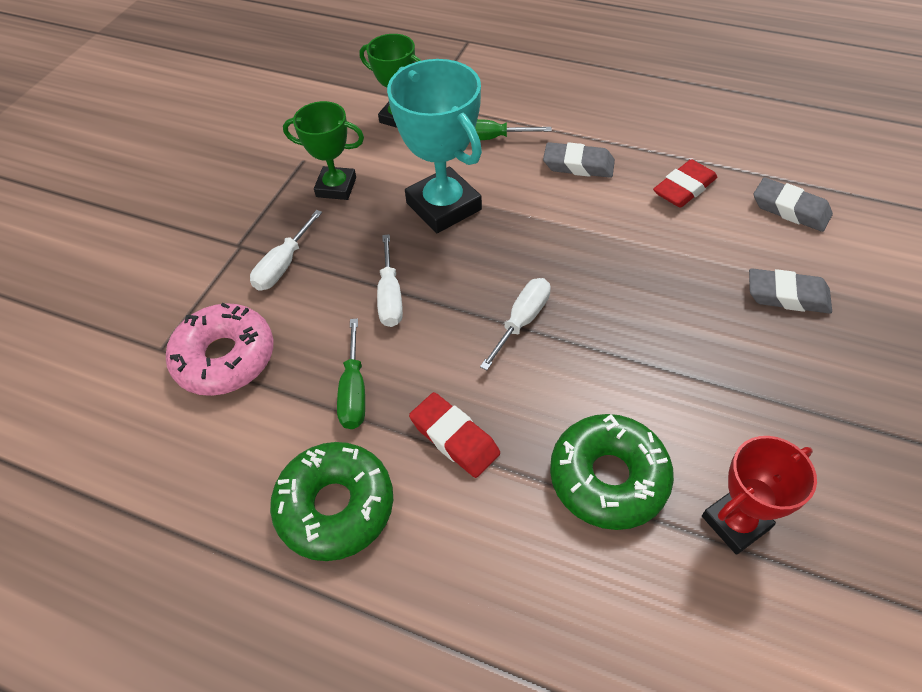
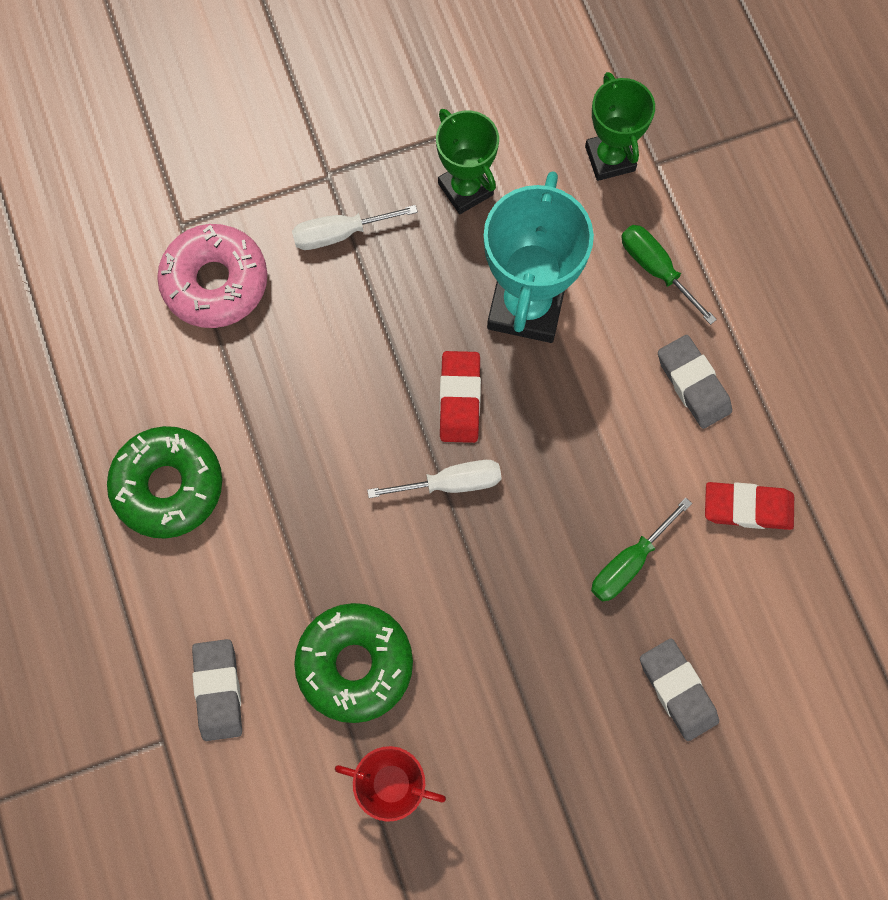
camera: 45 degrees right, 20 degrees up
green screwdriver [337,318,365,429] -> green screwdriver moved to [591,498,692,602]
white screwdriver [377,234,403,327] -> none
red eraser [409,392,500,478] -> red eraser moved to [439,351,481,443]
grey eraser [754,177,833,232] -> grey eraser moved to [192,639,242,741]

